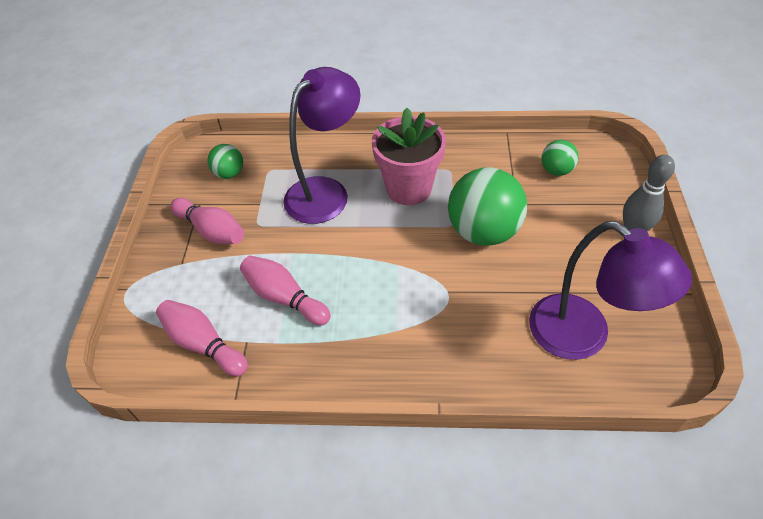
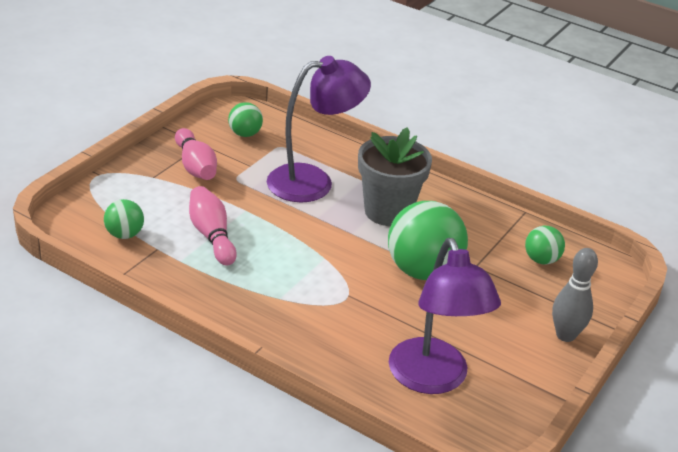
camera: 25 degrees right, 15 degrees down
pink bowling pin [156,300,248,376] -> green ball [104,199,144,239]
pink flower pot [372,108,446,205] -> grey flower pot [358,127,432,226]

